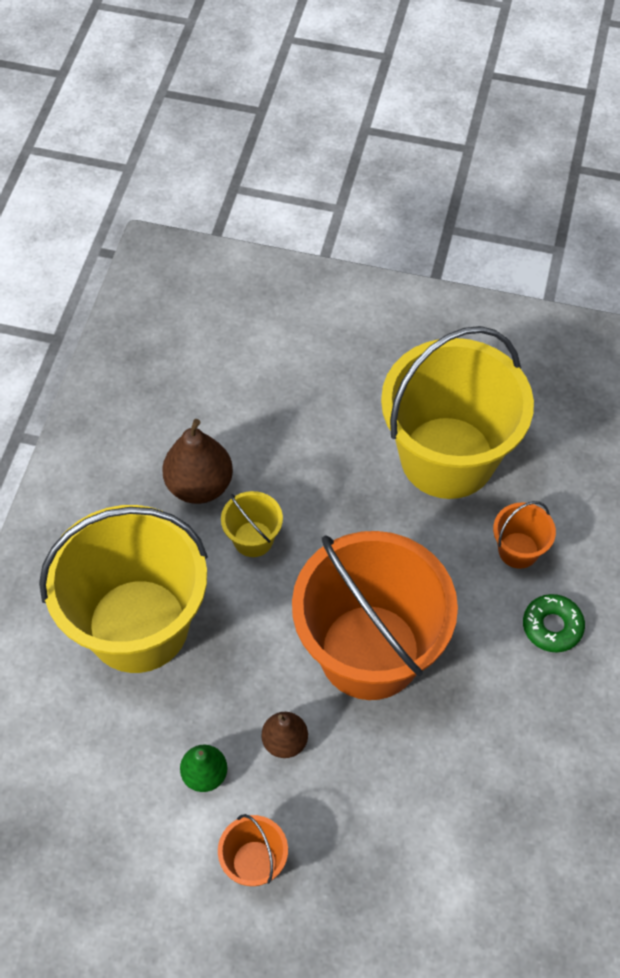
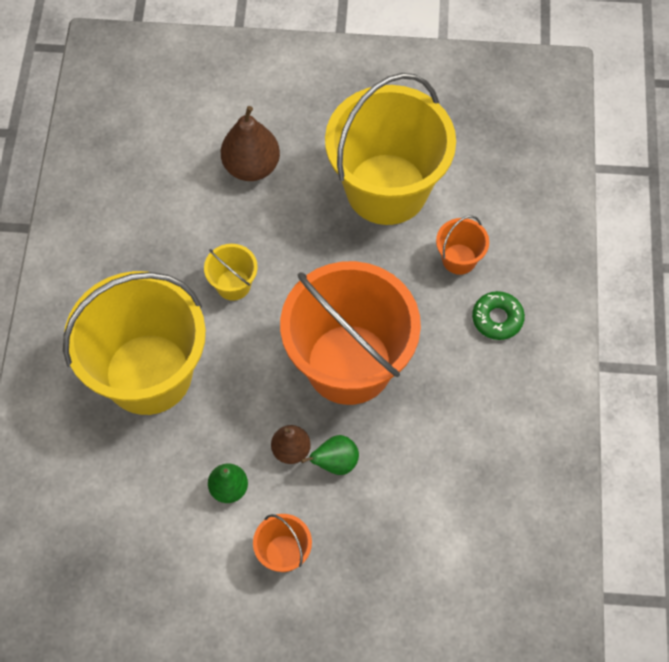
camera: 10 degrees left, 5 degrees up
brown pear [162,419,233,504] -> brown pear moved to [221,106,280,181]
none -> green pear [301,435,359,475]

